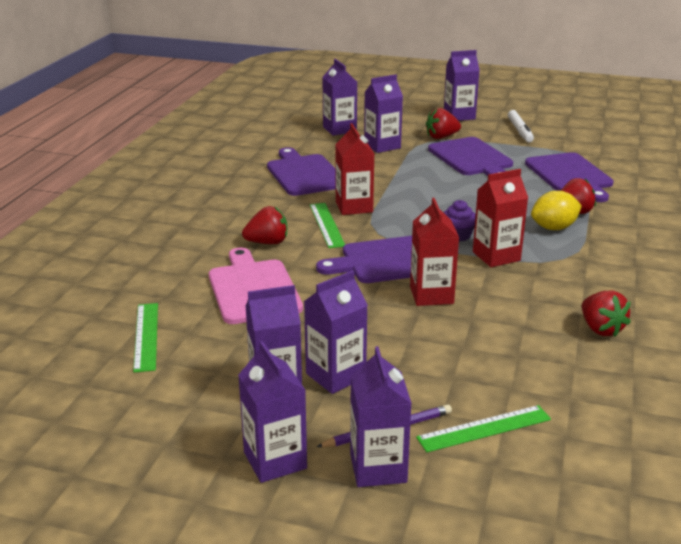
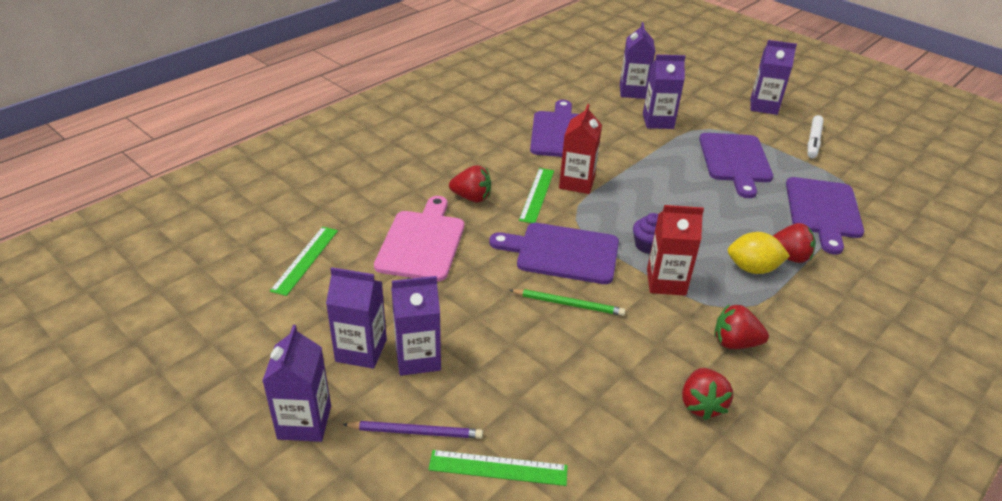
camera: 25 degrees right, 10 degrees up
purple carton [350,346,412,487] -> none
red carton [410,198,459,306] -> green pencil [510,289,626,316]
red strawberry [426,108,461,139] -> red strawberry moved to [714,304,769,349]

